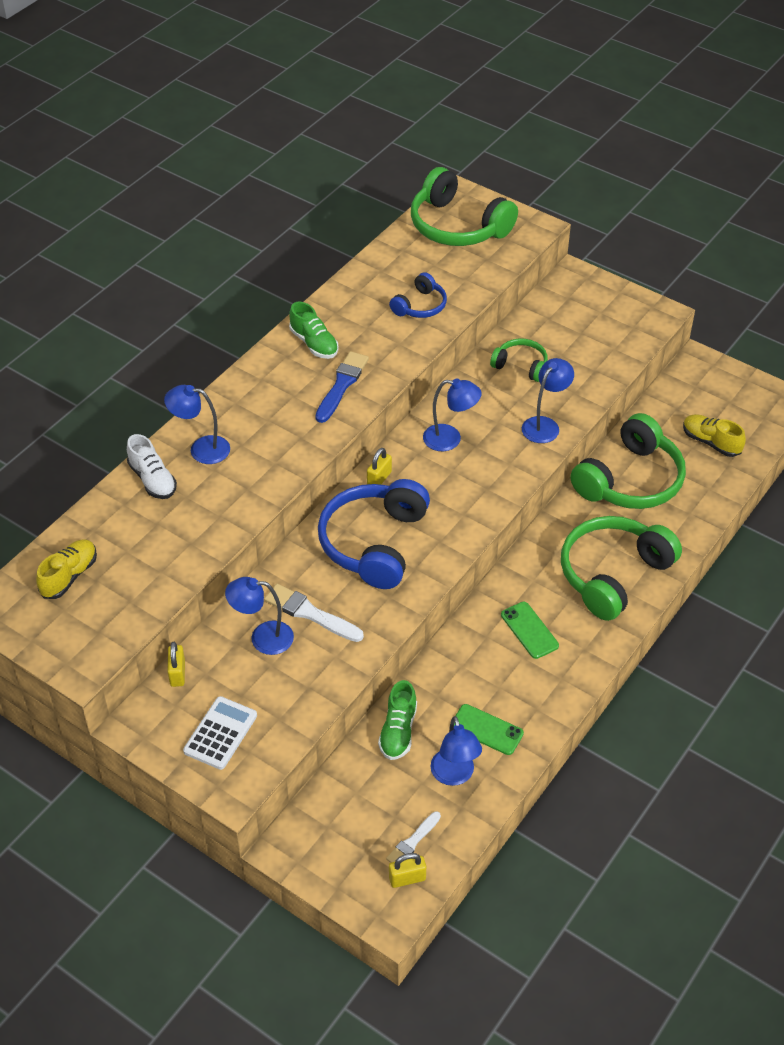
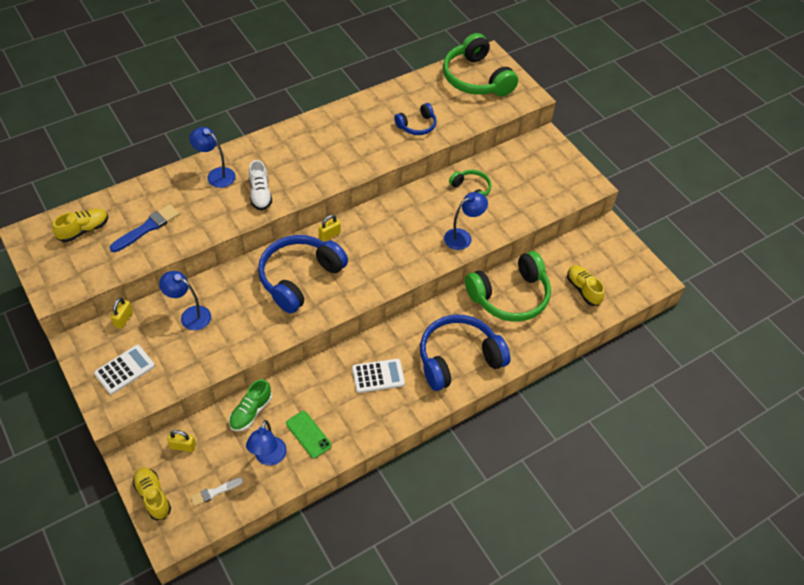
camera: 20 degrees right, 5 degrees up
white shoe [127,434,177,499] -> white shoe moved to [249,160,272,210]
white brush [264,584,364,642] -> none
green shoe [289,302,339,359] -> none
blue brush [315,351,369,423] -> blue brush moved to [110,204,179,252]
yellow padlock [389,853,426,888] -> yellow padlock moved to [167,430,196,452]
blue lamp [423,379,482,451] -> none
green phone [501,602,559,659] -> white calculator [352,359,405,393]
green headphones [561,516,682,621] -> blue headphones [420,315,511,391]
none -> yellow shoe [133,467,171,520]

